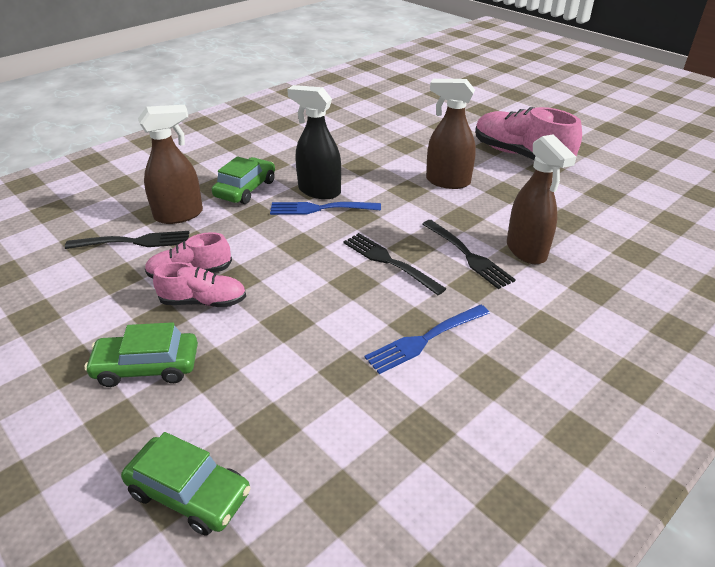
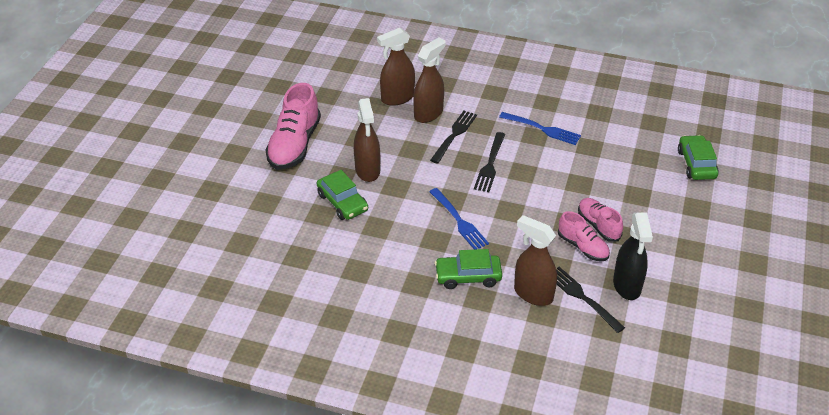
camera: 120 degrees left, 5 degrees up
green car [84,322,198,387] -> green car moved to [317,170,368,220]
black spray bottle [287,85,341,199] -> black spray bottle moved to [613,212,653,300]
none -> brown spray bottle [377,28,415,106]

